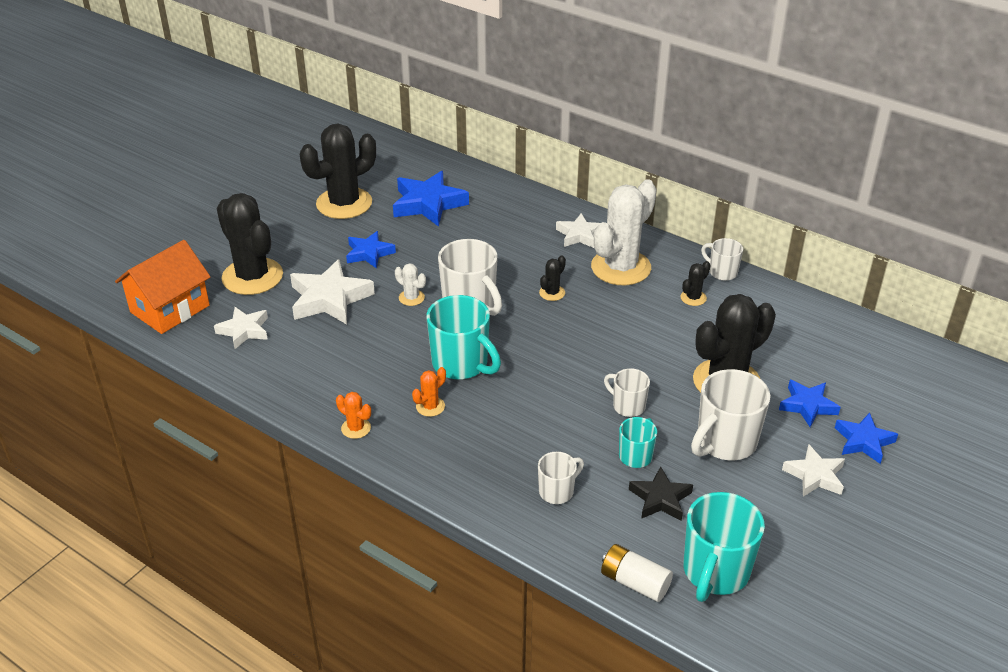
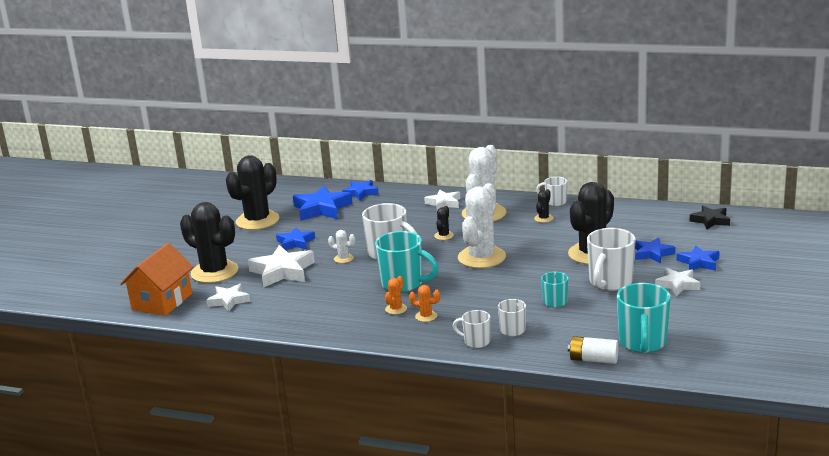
camera: 15 degrees left, 15 degrees down
orange cactus [336,392,371,439] -> orange cactus moved to [409,285,440,322]
white mug [604,368,650,417] -> white mug moved to [453,310,490,348]
black star [629,466,693,521] -> black star moved to [690,206,730,229]
none -> blue star [342,180,379,201]
none -> white cactus [458,183,506,268]

